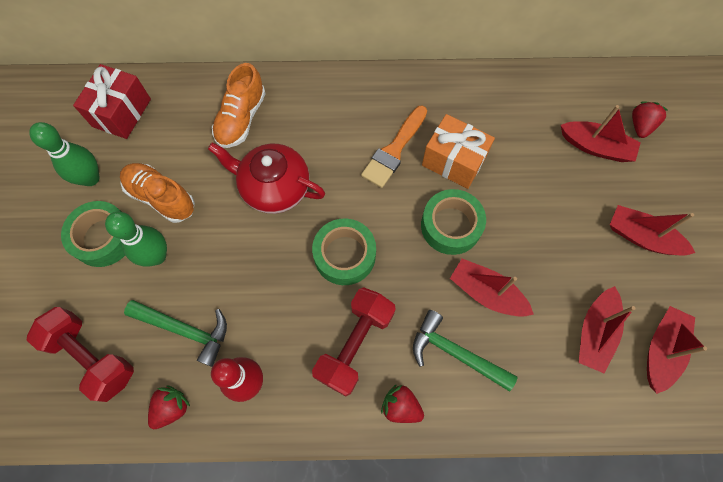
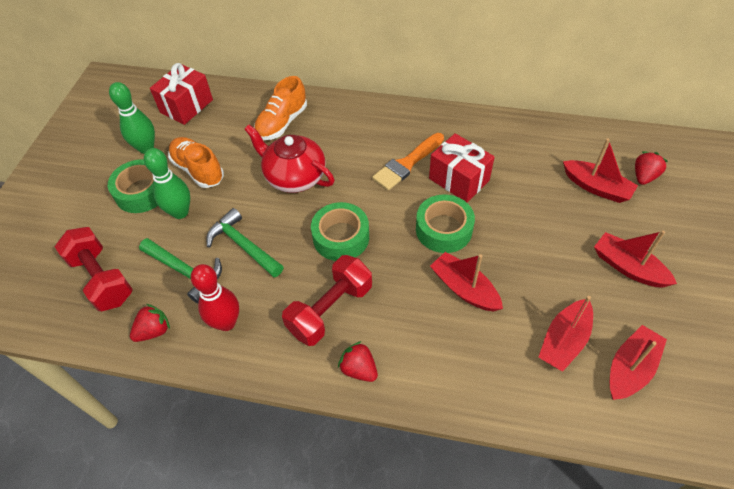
camera: 15 degrees right, 15 degrees down
green hammer [413,310,518,392] -> green hammer moved to [206,208,284,277]
orange gift [422,114,495,189] -> red gift [429,133,495,202]

